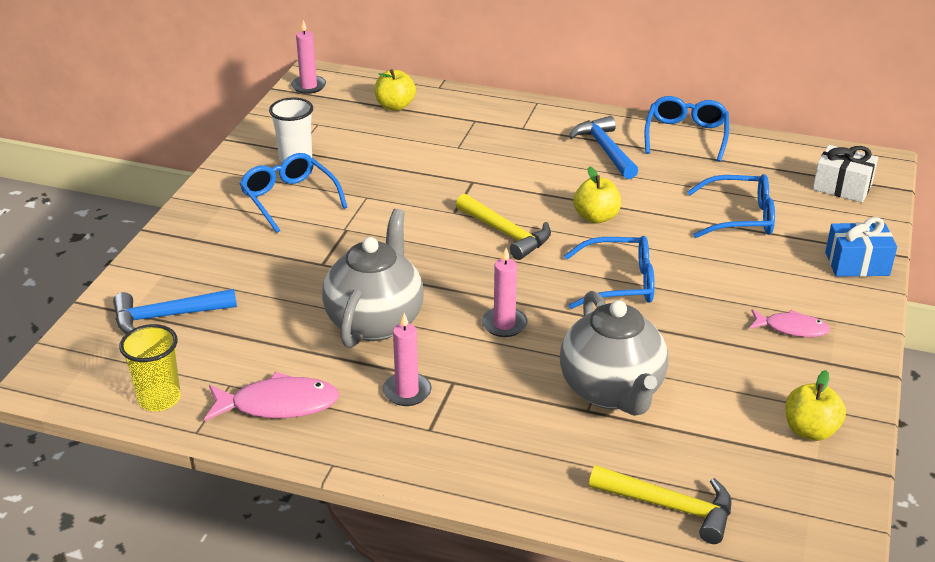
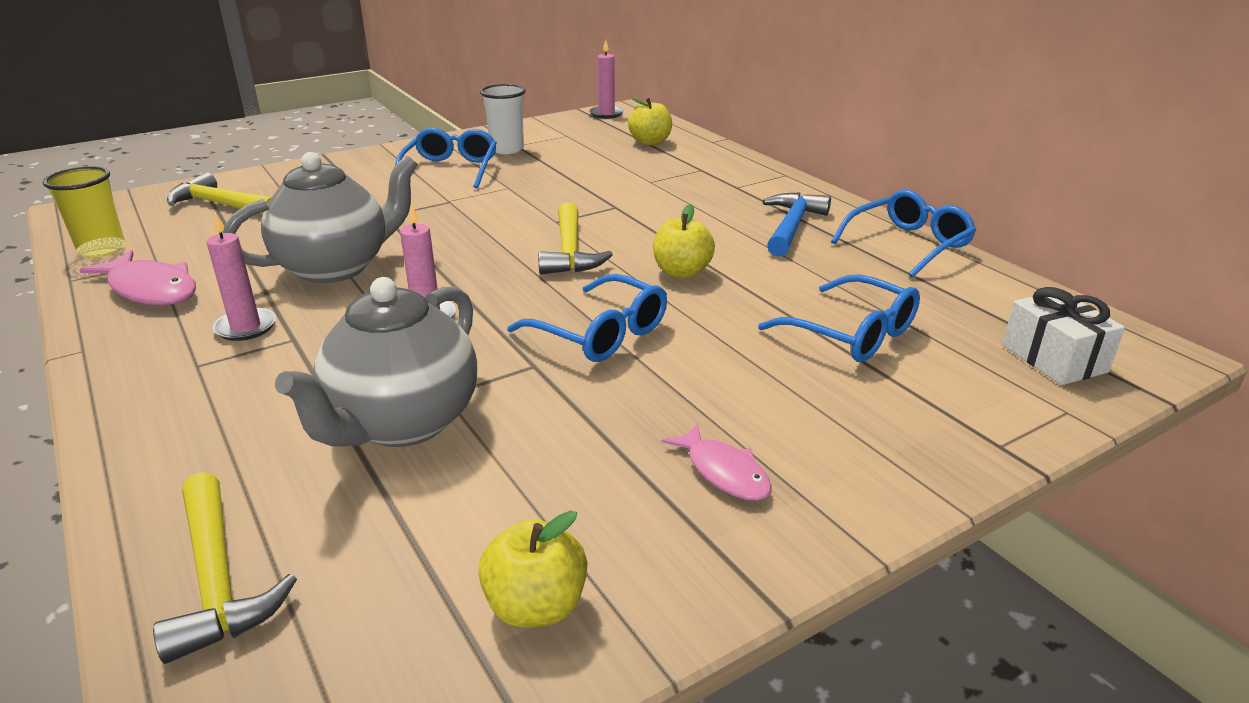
camera: 40 degrees right, 5 degrees down
blue hammer [113,289,237,334] -> yellow hammer [167,172,272,215]
blue gift [825,217,897,277] -> none

